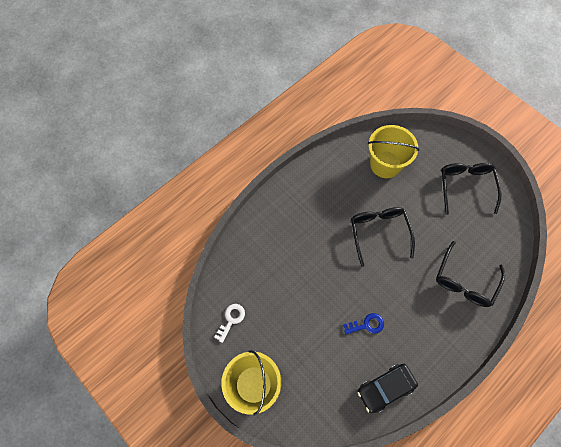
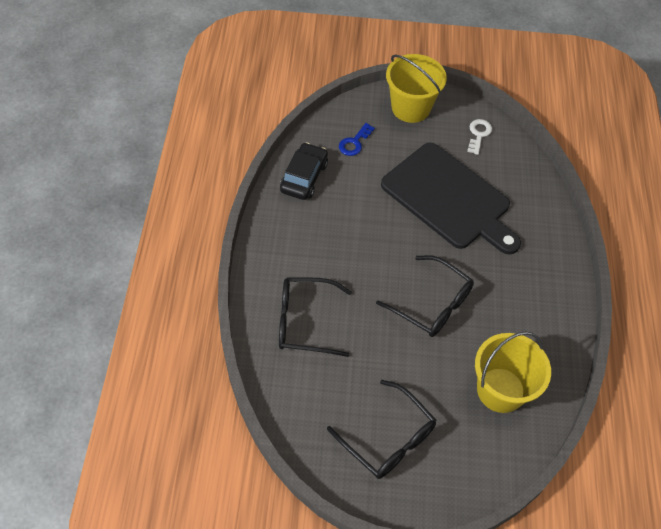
camera: 135 degrees right, 10 degrees down
white key [214,304,245,343] -> white key turned 150 degrees counterclockwise [467,119,492,155]
blue key [343,313,384,334] -> blue key moved to [339,123,375,156]
black glasses [436,241,505,307] -> black glasses turned 75 degrees counterclockwise [279,277,352,357]
none -> black cutting board [381,143,521,254]

